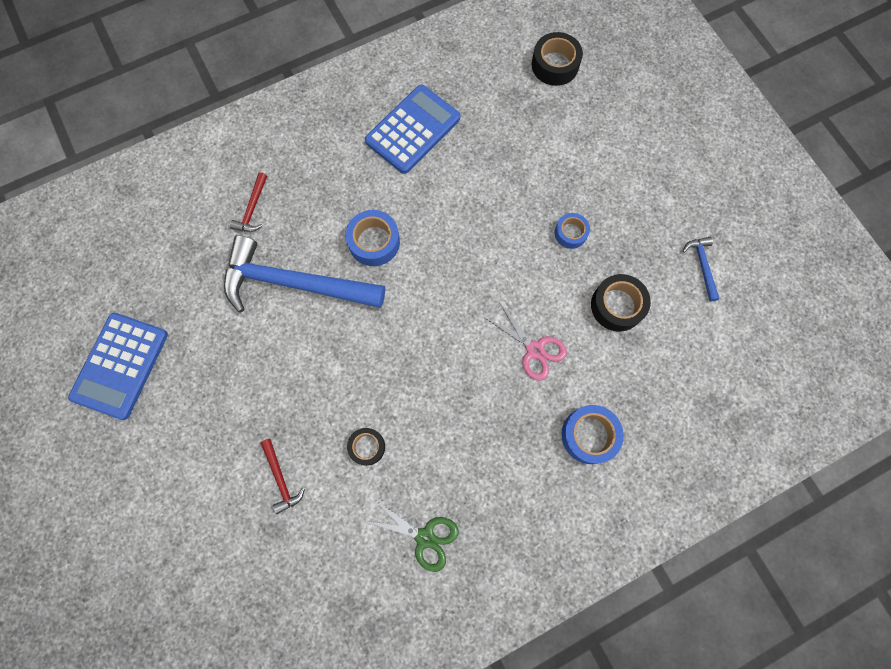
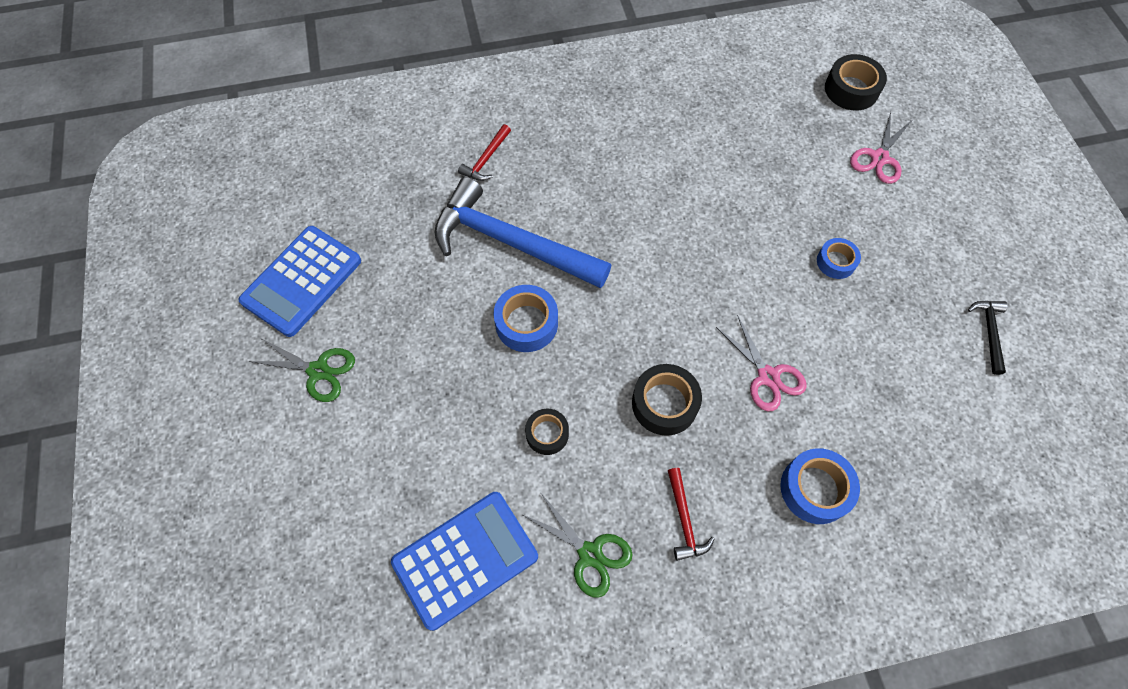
camera: 15 degrees right, 10 degrees down
red hammer [261,439,305,514] -> red hammer moved to [668,468,715,561]
blue tape [345,210,400,266] -> blue tape moved to [494,285,558,352]
blue calculator [365,85,460,174] -> blue calculator moved to [391,492,538,631]
black tape [591,274,651,332] -> black tape moved to [632,364,702,436]
blue hammer [683,237,720,302] -> black hammer [968,301,1008,375]
none -> green scissors [248,339,355,402]
none -> pink scissors [850,112,912,184]

